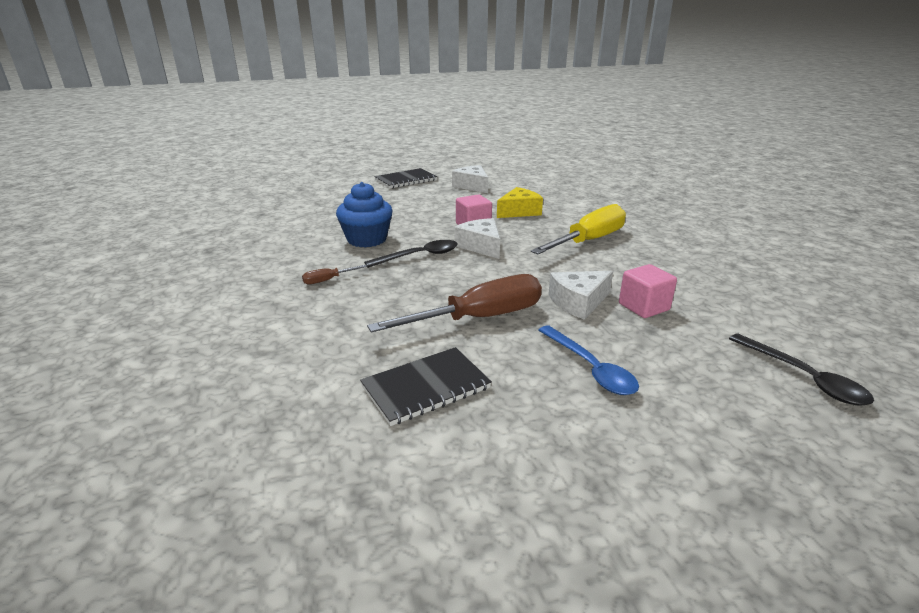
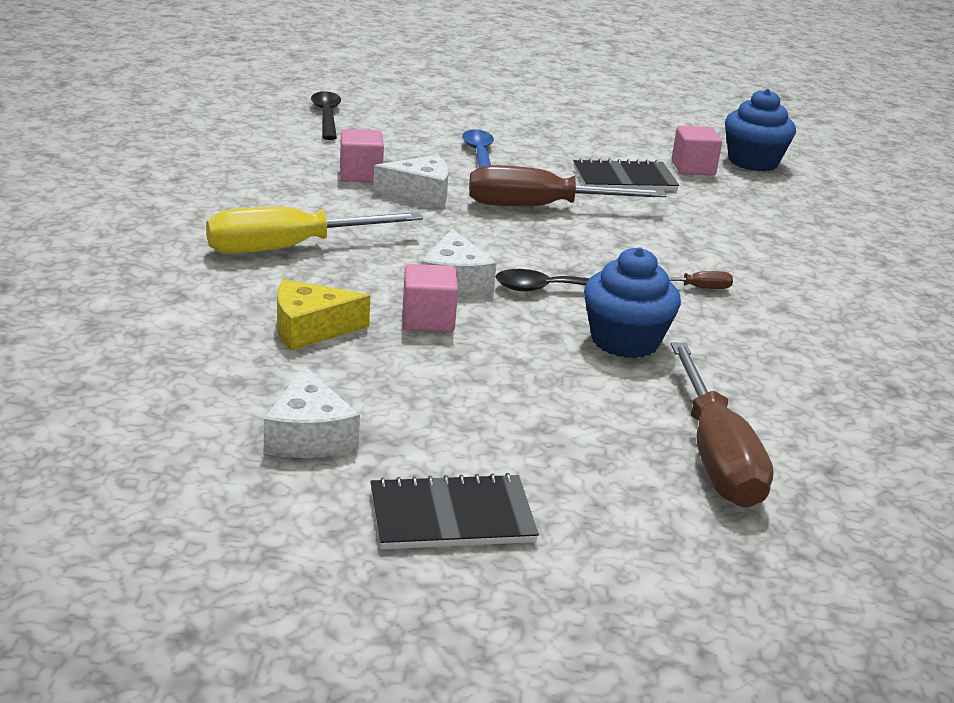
camera: 160 degrees left, 0 degrees up
none -> pink cube [671,126,722,176]
none -> brown screwdriver [671,342,774,508]
none -> blue cupcake [725,89,796,171]

